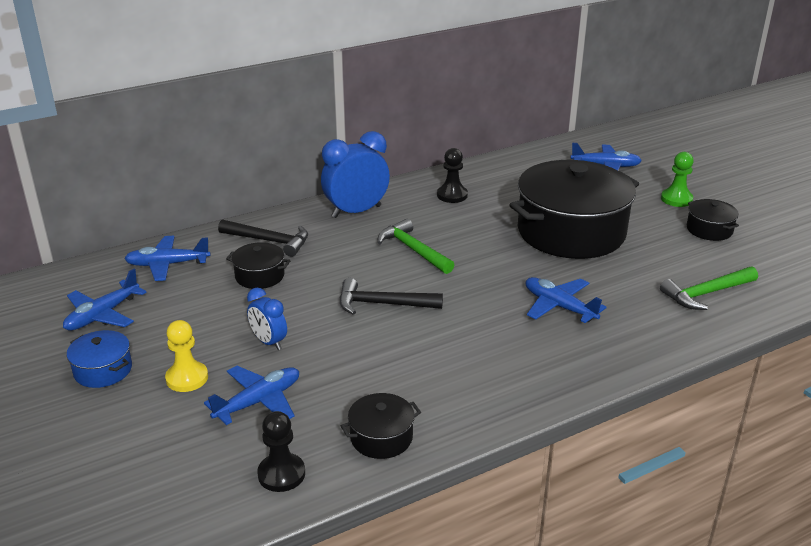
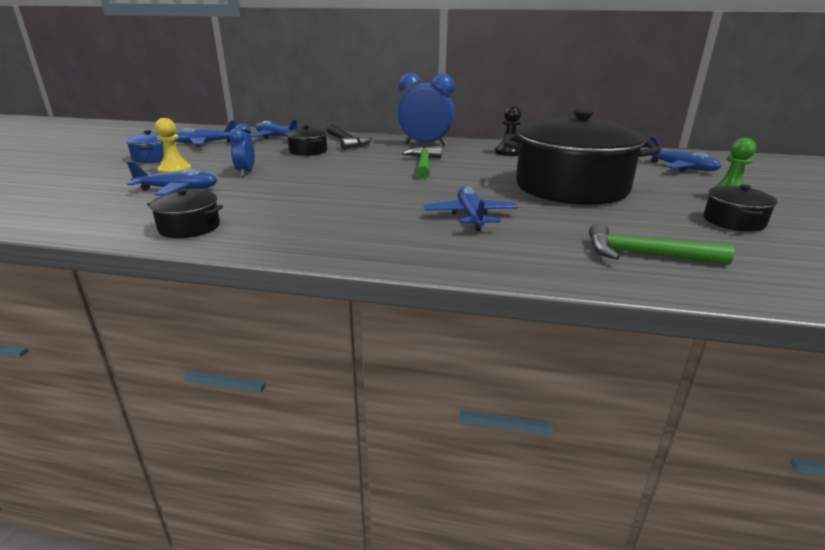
camera: 40 degrees right, 5 degrees down
black pawn [257,411,305,492] -> none
black hammer [340,278,443,315] -> none

